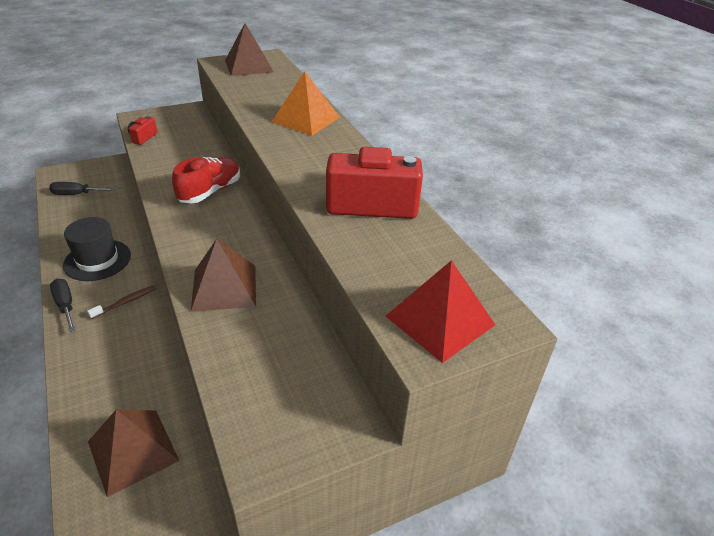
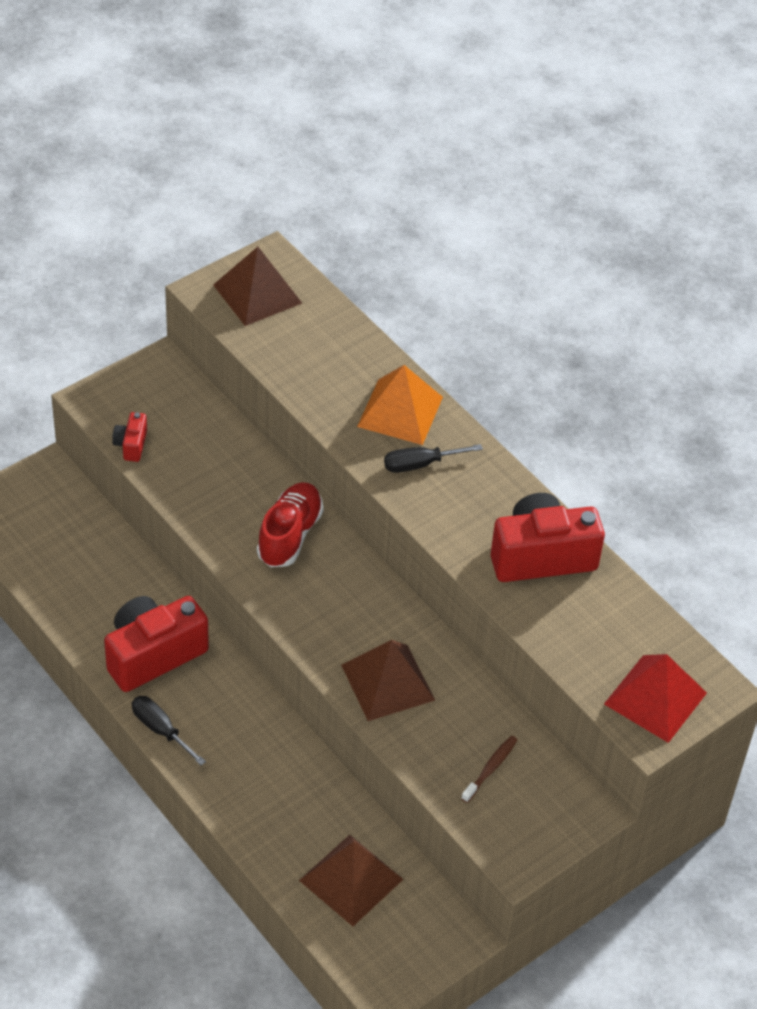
camera: 15 degrees left, 10 degrees up
black screwdriver [49,182,116,195] -> black screwdriver moved to [384,444,483,473]
black hat [63,217,131,281] -> red camera [104,596,209,692]
brown toothbrush [87,285,156,319] -> brown toothbrush moved to [461,736,517,803]

